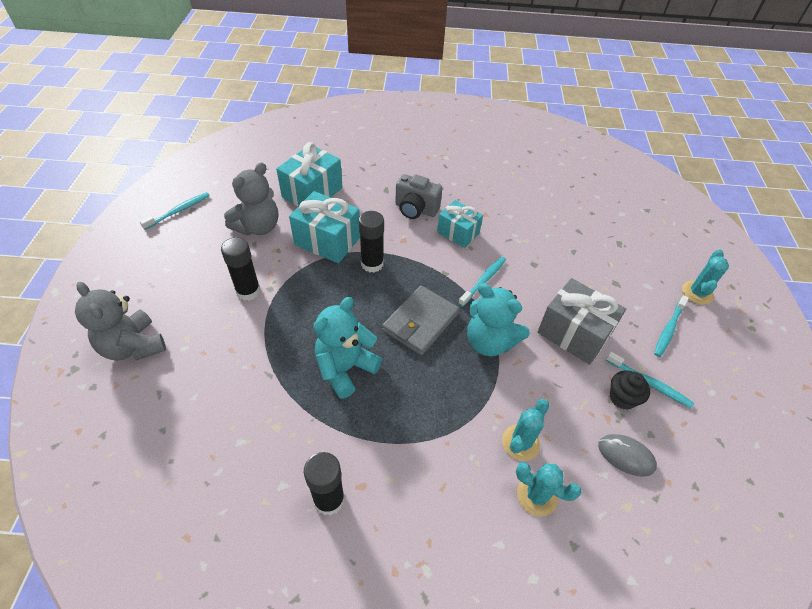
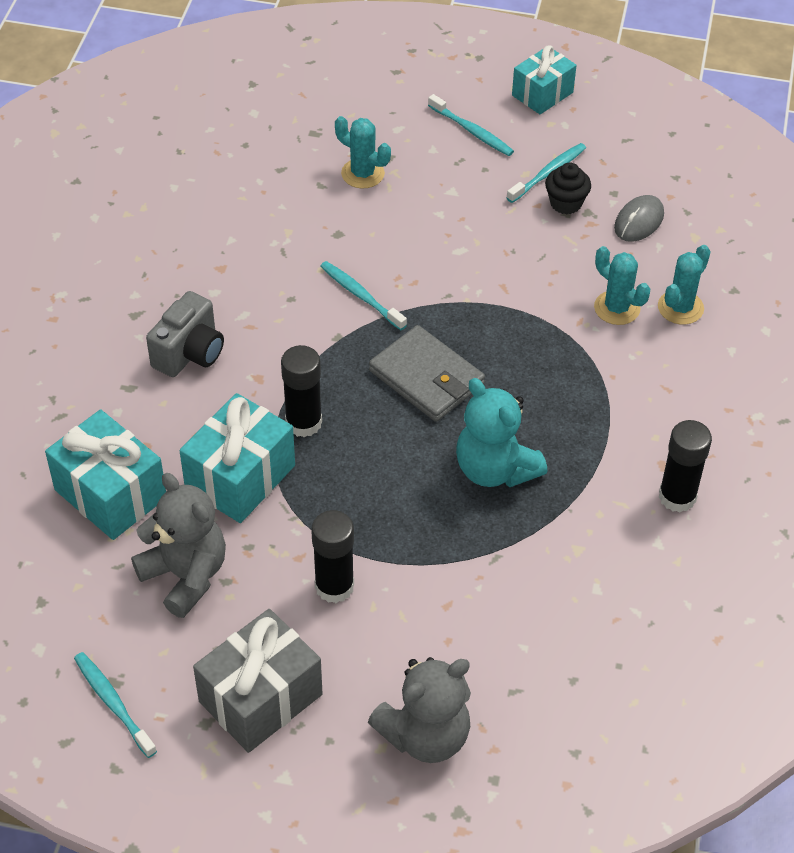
camera: 80 degrees left, 0 degrees up
turquoise gift [437,200,483,248] -> turquoise gift moved to [512,45,577,114]
turquoise teddy bear [467,283,530,356] -> none
grey gift [537,278,626,365] -> grey gift moved to [193,609,323,753]
turquoise cactus [682,250,729,305] -> turquoise cactus moved to [335,116,391,189]

